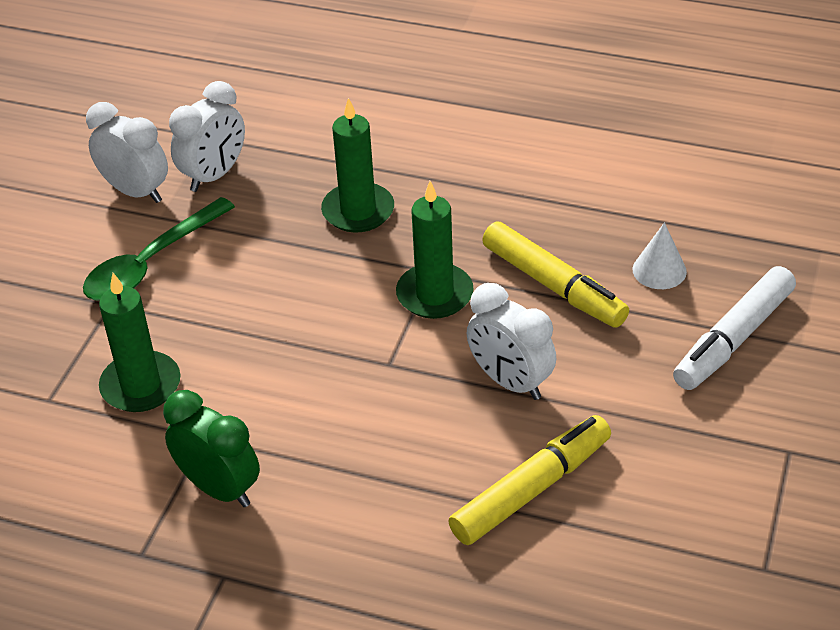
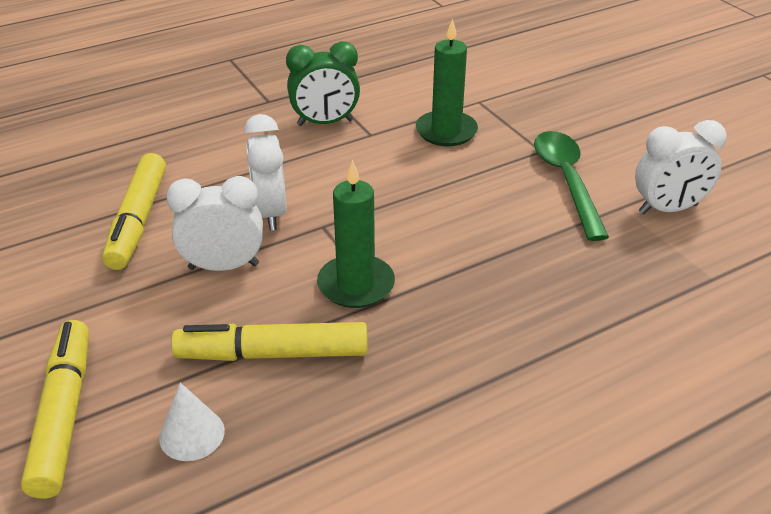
camera: 130 degrees right, 5 degrees down
white clock [169,81,245,192] -> white clock moved to [244,114,287,230]
green candle [321,98,394,233] -> none
white marker [673,266,796,390] -> yellow marker [21,320,89,499]

